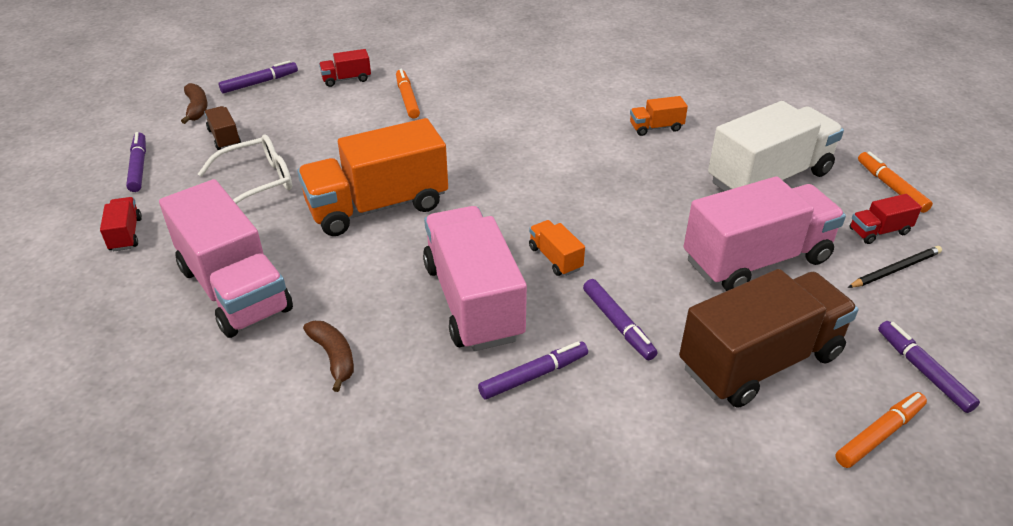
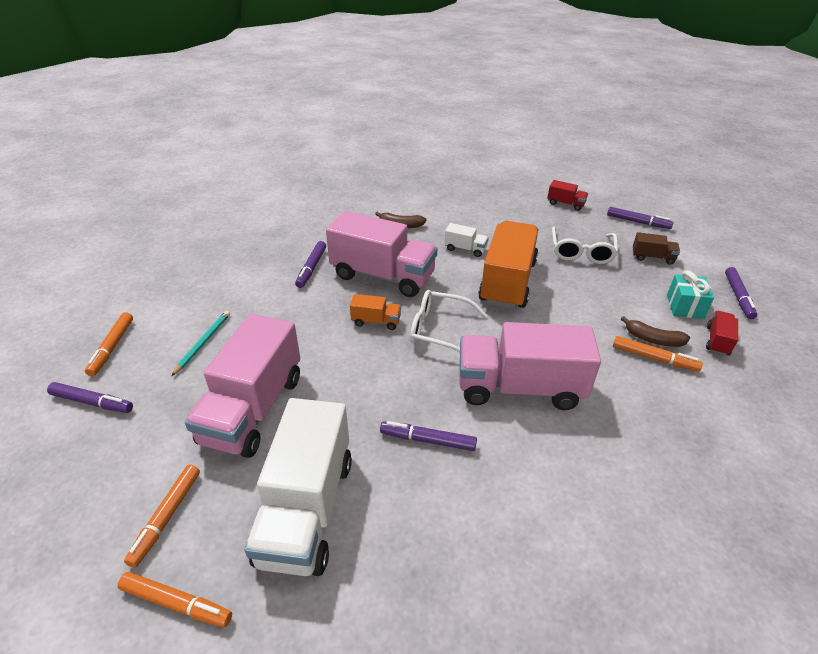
camera: 130 degrees right, 0 degrees up
pink truck [159,179,293,338] -> pink truck moved to [460,322,601,410]
brown banana [181,83,207,124] -> brown banana moved to [621,316,690,347]
purple marker [583,279,657,360] -> purple marker moved to [380,421,477,451]
orange truck [630,96,688,136] -> none
brown truck [679,269,858,407] -> turquoise pencil [171,311,230,376]
black pencil [847,246,942,288] -> none
red truck [849,194,922,244] -> orange marker [124,465,200,568]
none -> white glasses [410,290,487,352]
none -> white truck [444,223,489,257]
none -> turquoise gift [667,270,714,319]

